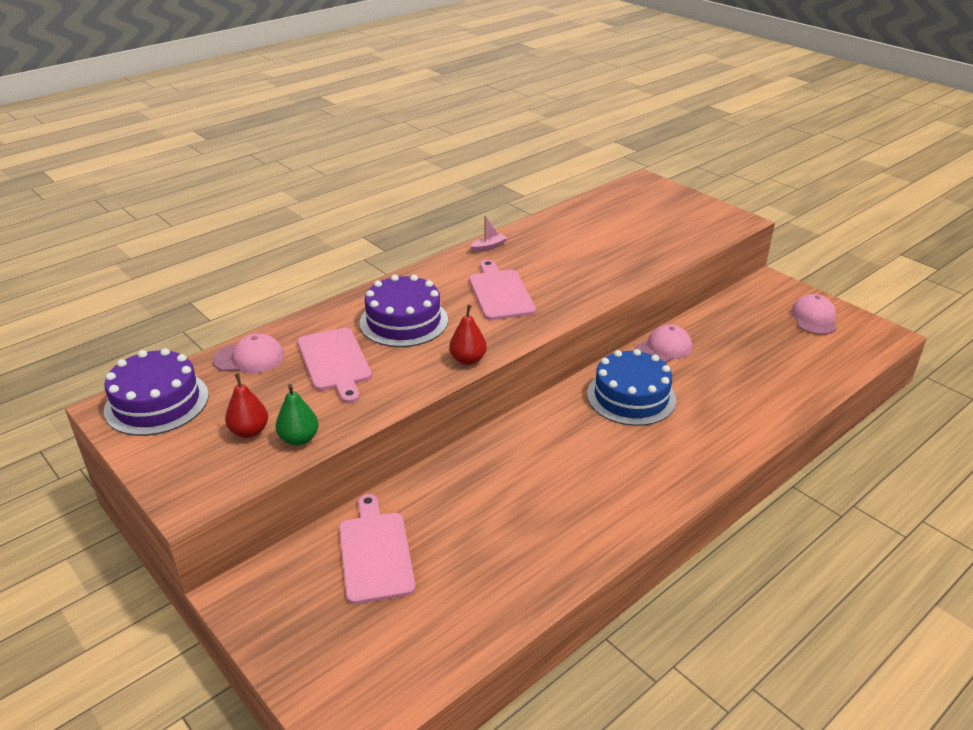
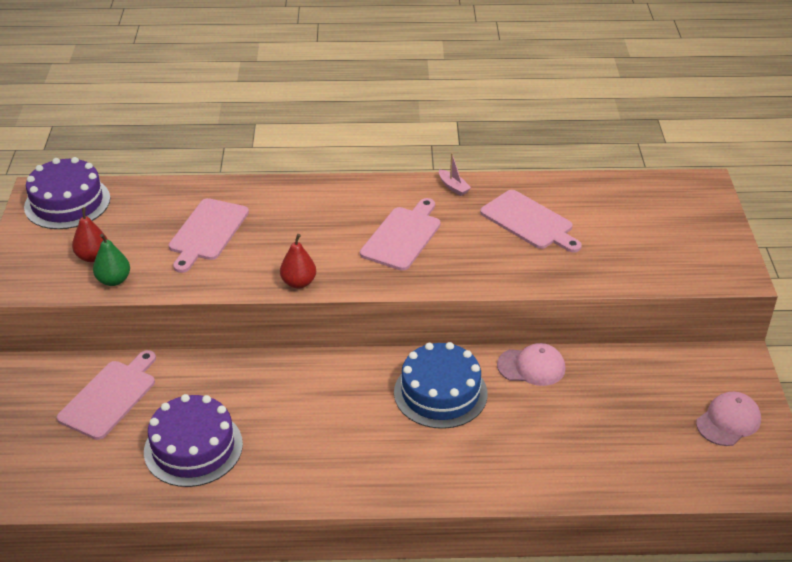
camera: 40 degrees right, 5 degrees up
pink cap [213,333,284,374] -> none
purple cake [360,275,448,347] -> purple cake moved to [144,394,243,487]
pink boat [470,215,507,252] -> pink boat turned 45 degrees clockwise [439,153,471,196]
none -> pink cutting board [480,190,582,253]

